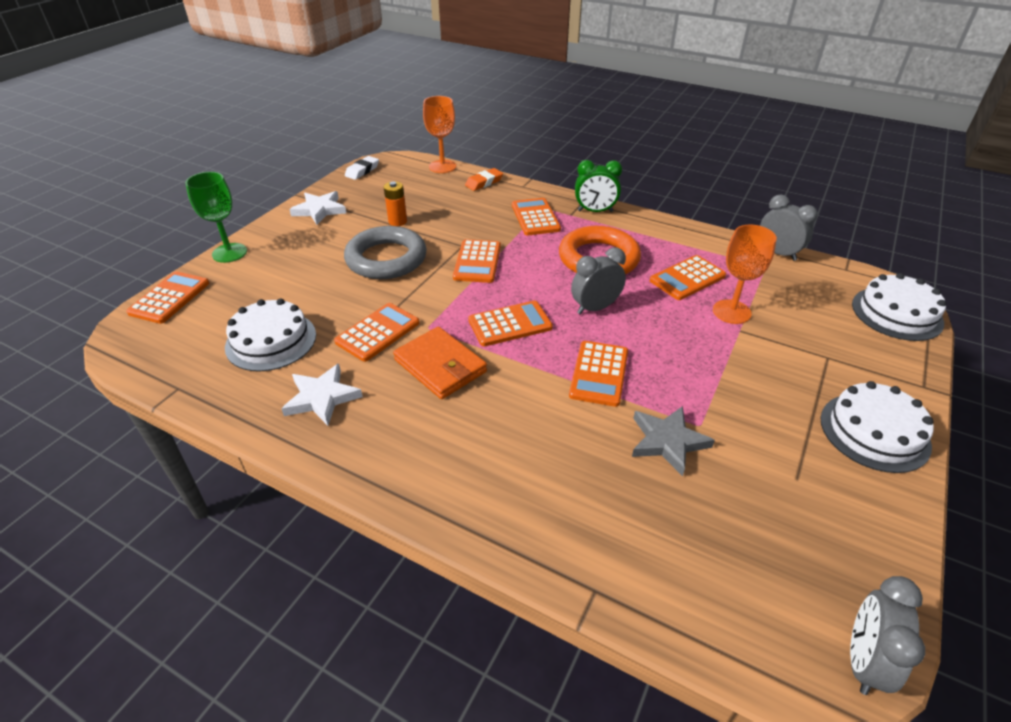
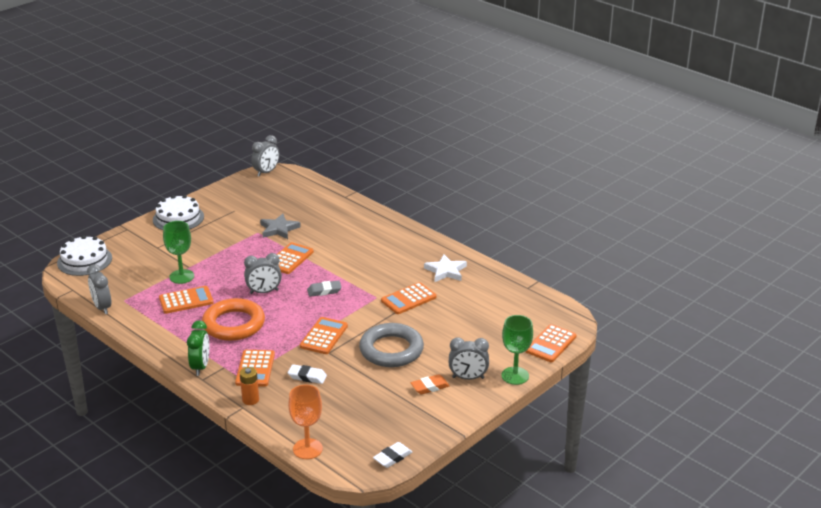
camera: 165 degrees left, 10 degrees down
white cake [225,298,316,371] -> none
white star [289,191,346,225] -> none
orange battery [384,181,407,226] -> orange battery moved to [240,367,259,405]
orange wallet [393,327,487,399] -> none
orange eraser [465,168,503,191] -> orange eraser moved to [411,374,450,395]
orange calculator [468,301,553,346] -> grey eraser [307,280,342,297]
green clock [575,160,622,212] -> green clock turned 75 degrees clockwise [187,320,209,376]
orange goblet [713,224,777,324] -> green goblet [163,221,194,284]
none -> white eraser [288,364,327,384]
none -> grey clock [449,337,489,380]

